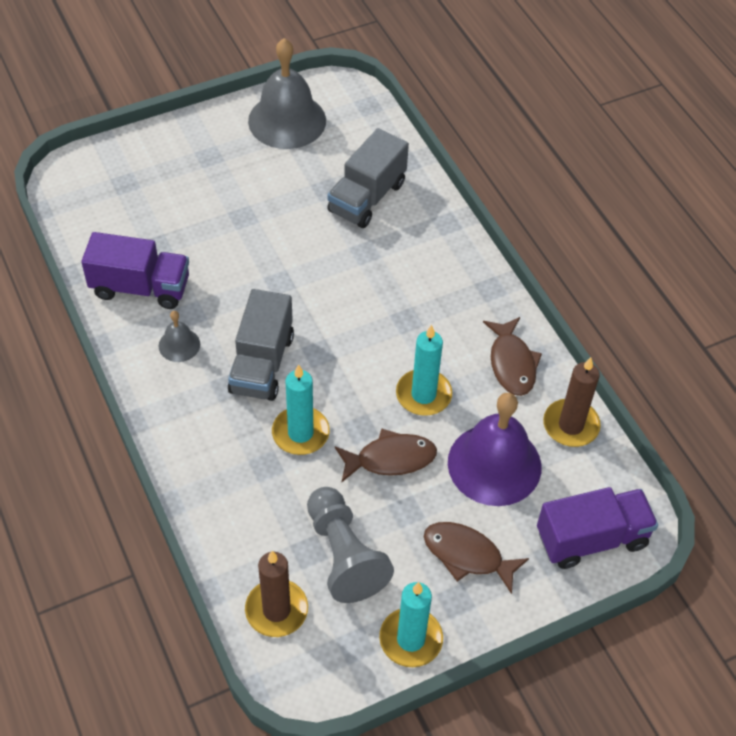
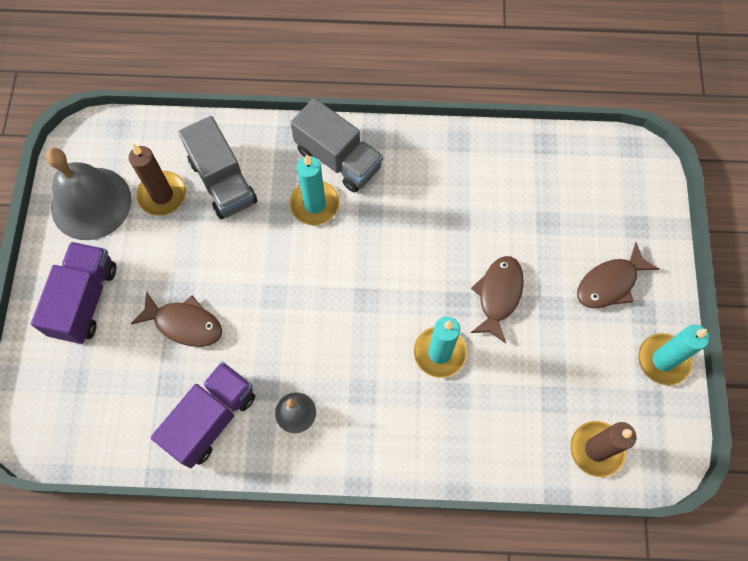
camera: 60 degrees left, 15 degrees up
grey truck [228,289,294,401] -> grey truck moved to [290,98,383,193]
grey pawn [307,487,394,603] -> none
turquoise candle [396,325,452,416] -> turquoise candle moved to [290,155,340,225]
purple bell [448,393,542,506] -> none
brown fish [483,317,542,396] -> brown fish moved to [131,291,222,347]
purple truck [537,487,658,569] -> purple truck moved to [31,242,116,344]
brown candle [543,357,601,447] -> brown candle moved to [129,144,186,216]

